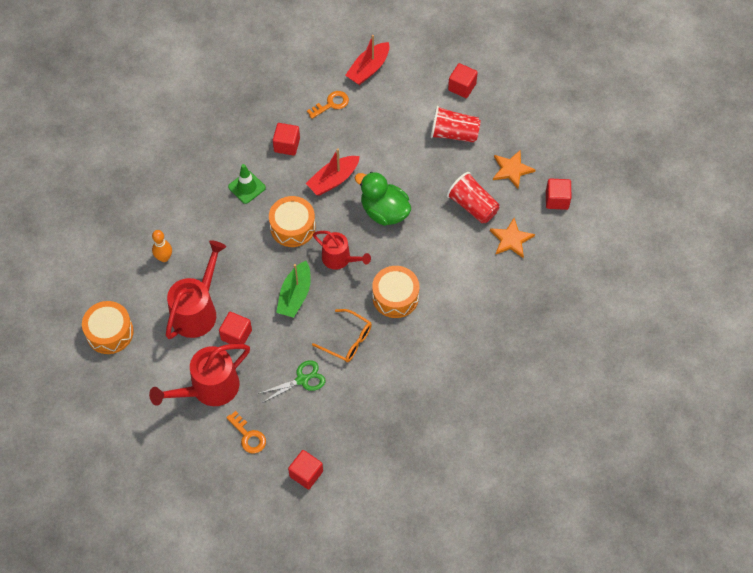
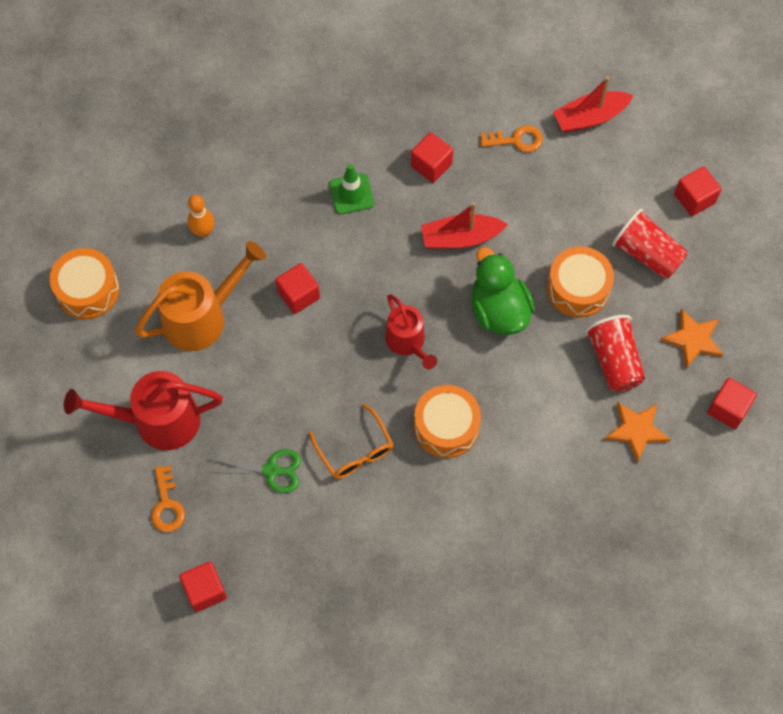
camera: 30 degrees right, 5 degrees up
red watering can [166,240,226,339] -> orange watering can [135,241,266,351]
red cube [219,312,252,344] -> red cube moved to [275,263,320,314]
orange drum [269,196,316,247] -> orange drum moved to [547,246,614,318]
green boat [276,261,311,318] -> none

